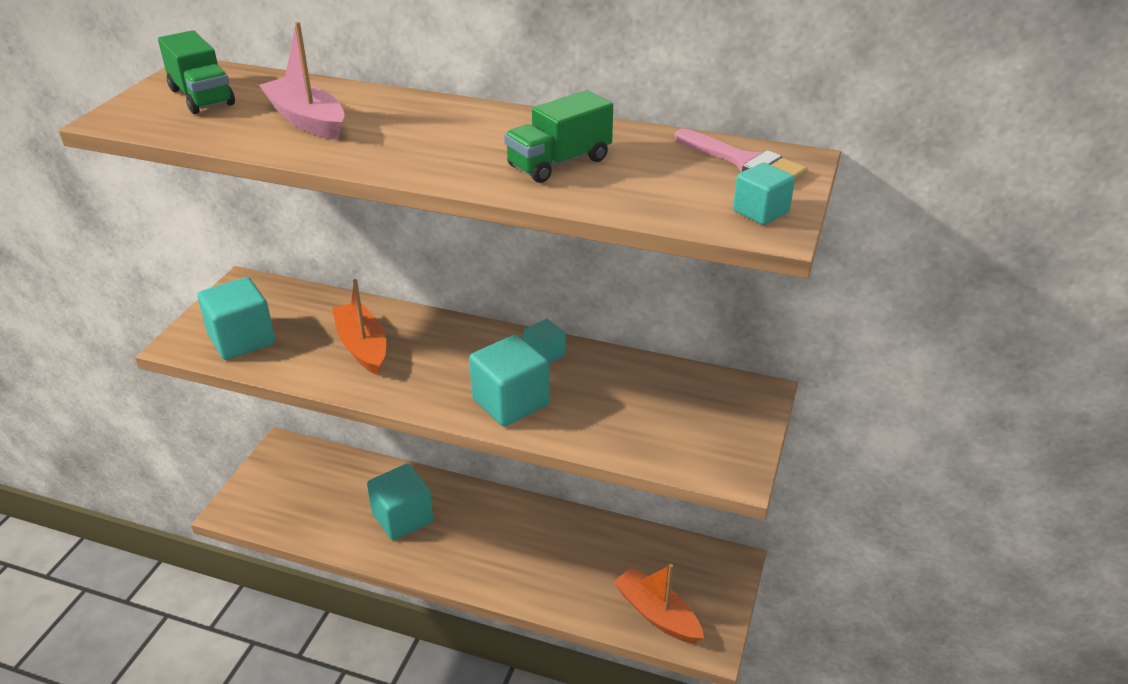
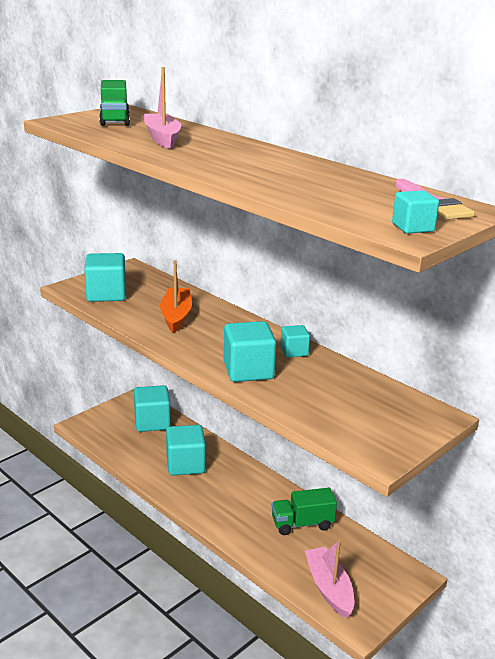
camera: 25 degrees right, 10 degrees down
green truck [504,90,613,183] -> green truck moved to [272,488,337,535]
orange boat [613,564,704,644] -> pink boat [305,540,354,618]
none -> turquoise cube [134,385,171,432]

